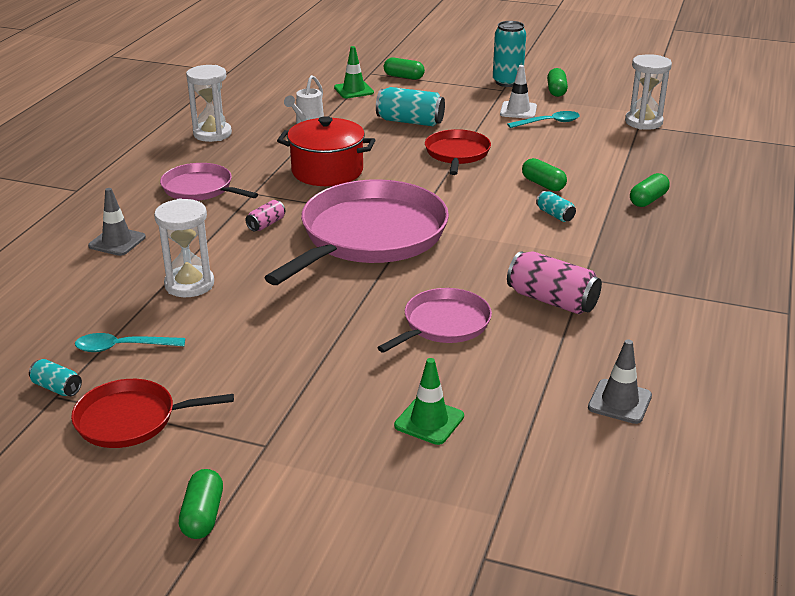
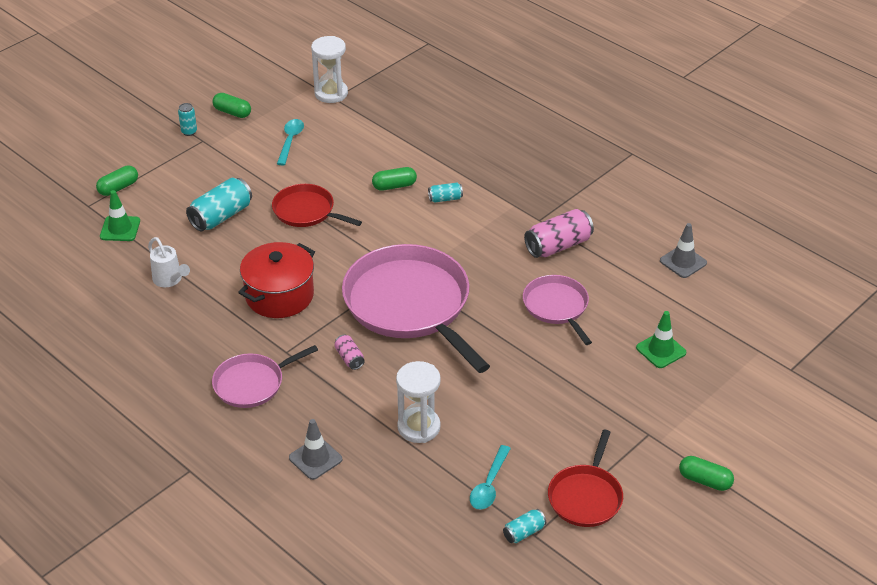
camera: 65 degrees left, 10 degrees up
white hourglass [186,65,232,142] -> none
turquoise can [493,21,526,87] -> turquoise can [178,103,197,136], size x0.52
white traffic cone [500,65,537,119] -> none
green capsule [630,173,670,207] -> none

